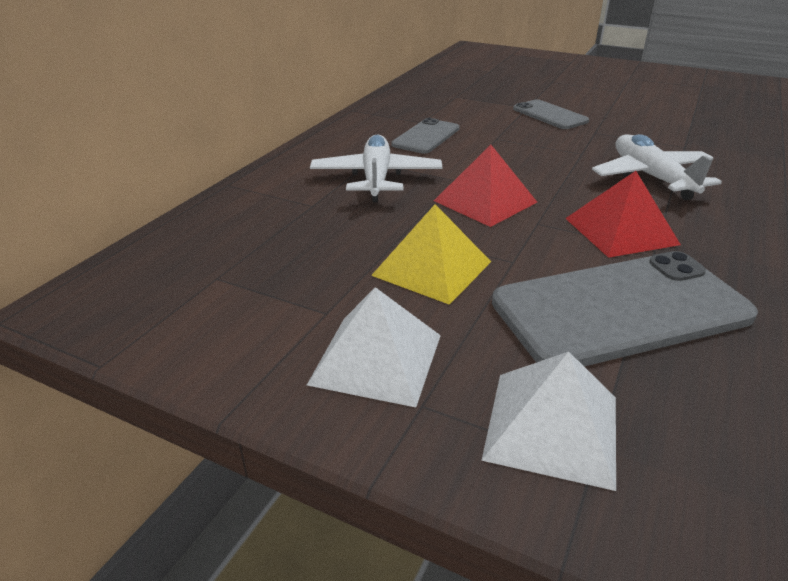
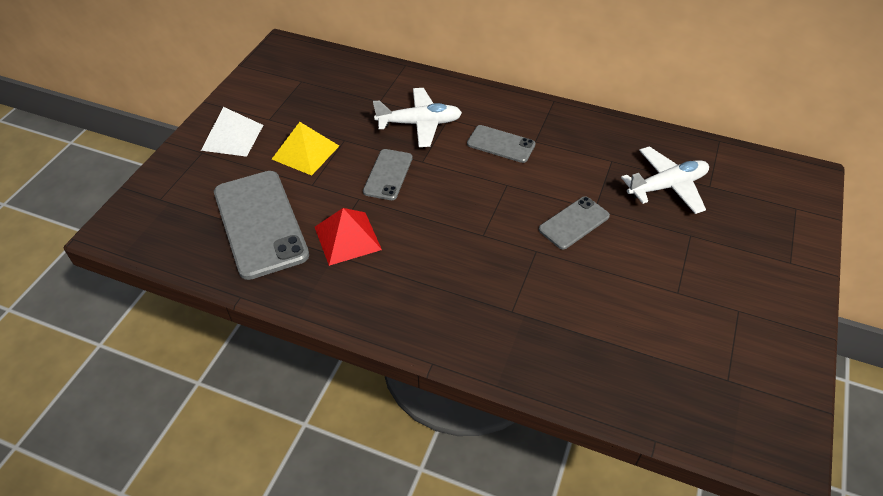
camera: 85 degrees right, 15 degrees up
red pyramid [434,145,537,227] -> grey phone [363,149,413,200]
white pyramid [481,351,616,491] -> none
white plane [592,134,722,200] -> white plane moved to [621,146,709,214]

